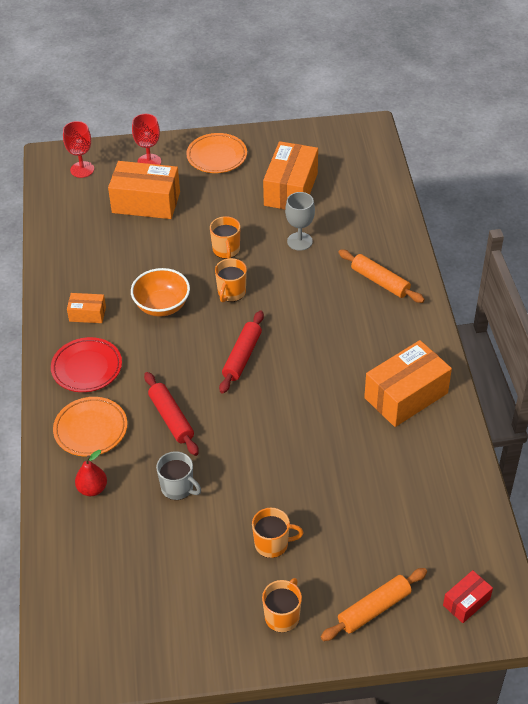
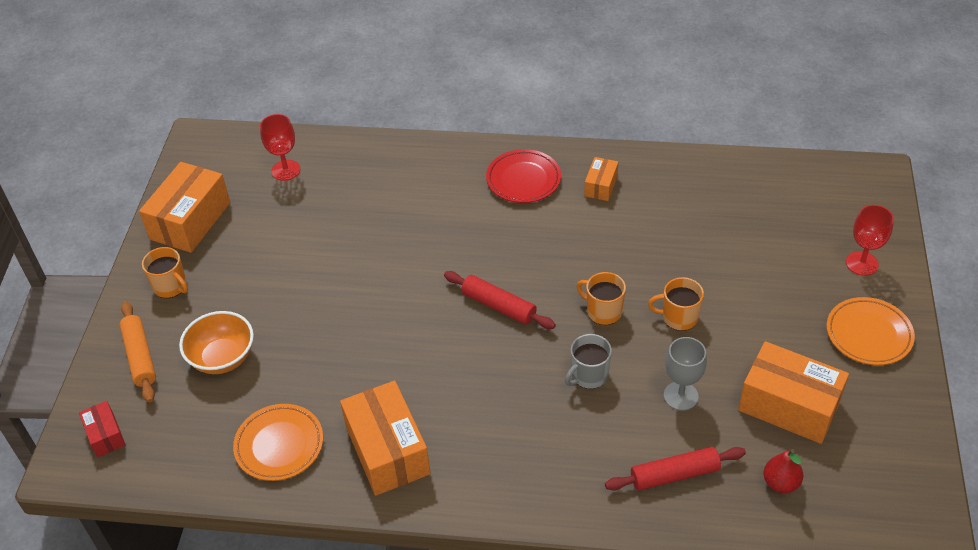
camera: 105 degrees right, 0 degrees up
orange plate [53,397,127,457] -> orange plate moved to [233,404,323,481]
red goblet [63,121,94,178] -> red goblet moved to [260,114,300,181]
red pear [75,450,107,496] -> red pear moved to [764,449,803,493]
orange box [108,161,180,219] -> orange box moved to [139,162,230,253]
orange bowl [131,268,190,317] -> orange bowl moved to [179,311,254,374]
red rolling pin [144,372,199,456] -> red rolling pin moved to [605,447,746,491]
grey mug [156,451,201,500] -> grey mug moved to [565,334,612,389]
orange mug [252,508,303,558] -> none
orange rolling pin [338,250,425,303] -> none

